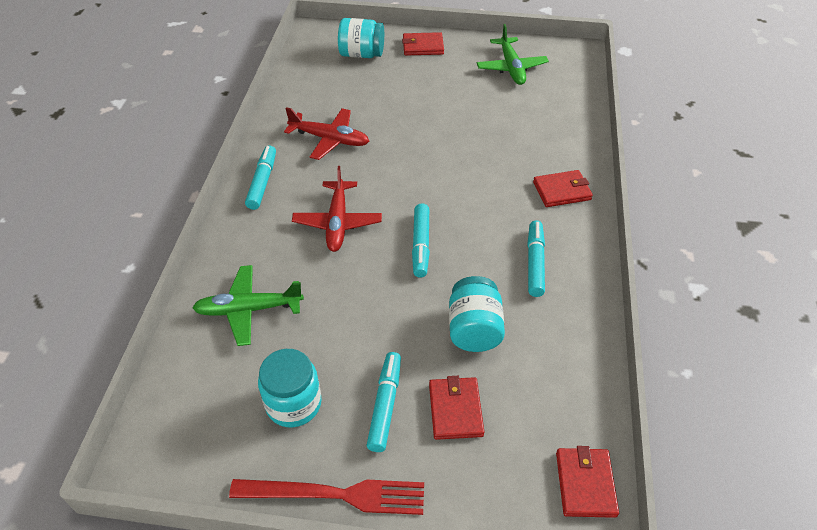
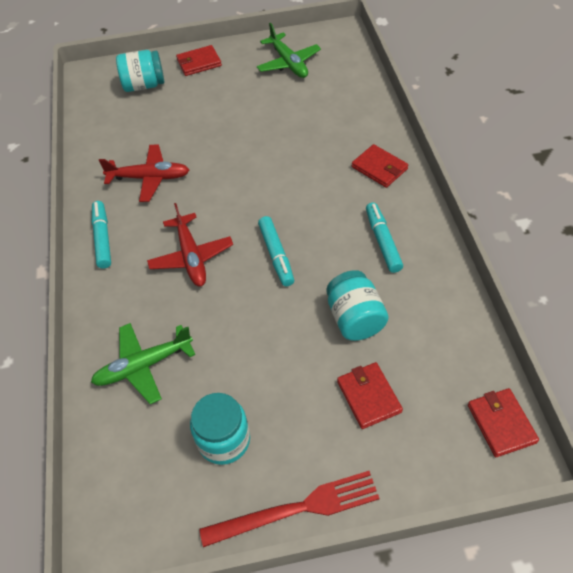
camera: 15 degrees left, 5 degrees up
turquoise marker [367,352,401,452] -> none
red wallet [533,170,593,207] -> red wallet turned 75 degrees clockwise [352,144,408,188]

